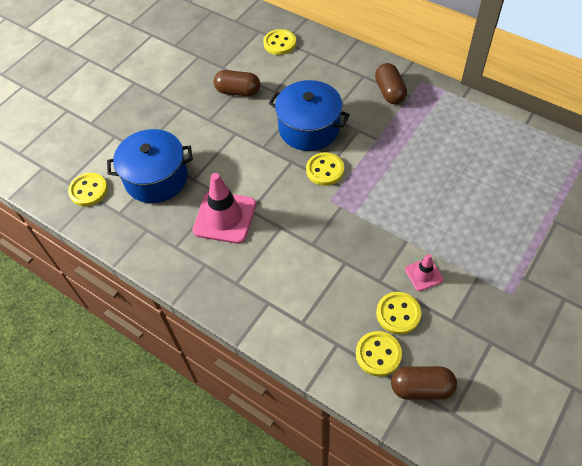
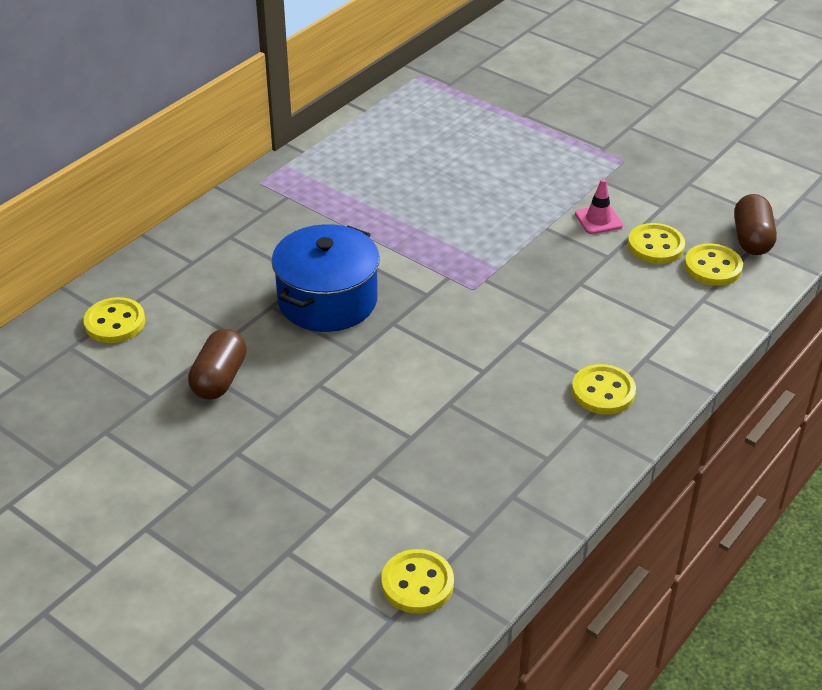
camera: 90 degrees left, 15 degrees down
blue pot [107,129,193,203] -> none
pink traffic cone [192,173,256,244] -> none
yellow button [306,152,344,186] -> yellow button moved to [572,364,636,415]
brown capsule [375,63,407,104] -> none

